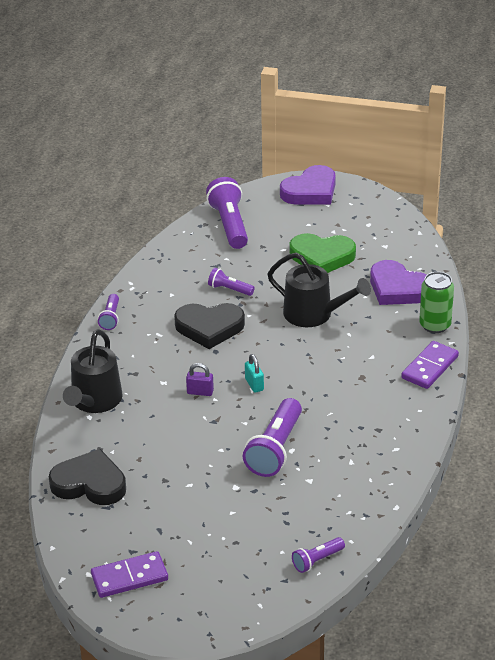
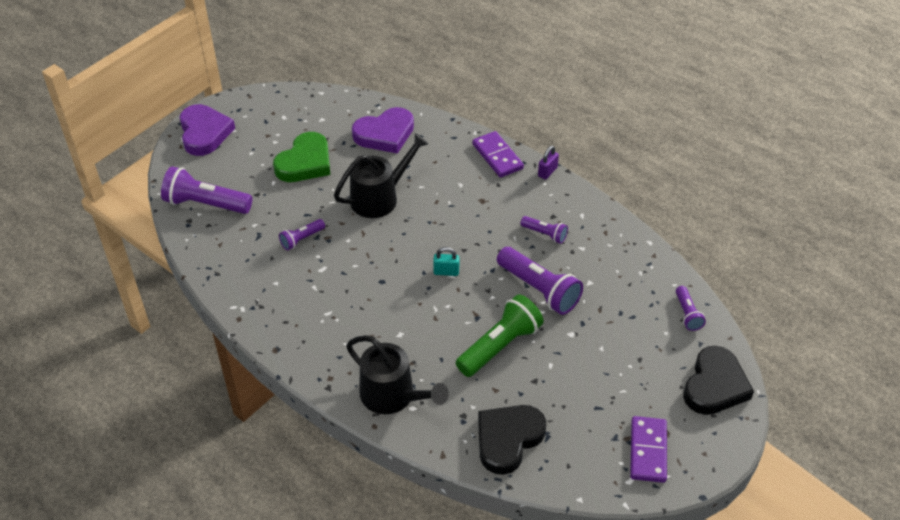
camera: 65 degrees left, 10 degrees up
purple flashlight [98,294,119,330] -> purple flashlight moved to [521,216,568,244]
black heart [174,303,245,349] -> black heart moved to [683,346,754,415]
purple padlock [186,363,214,396] -> purple padlock moved to [538,145,559,180]
green can [419,272,454,333] -> none
none -> green flashlight [456,294,544,377]

